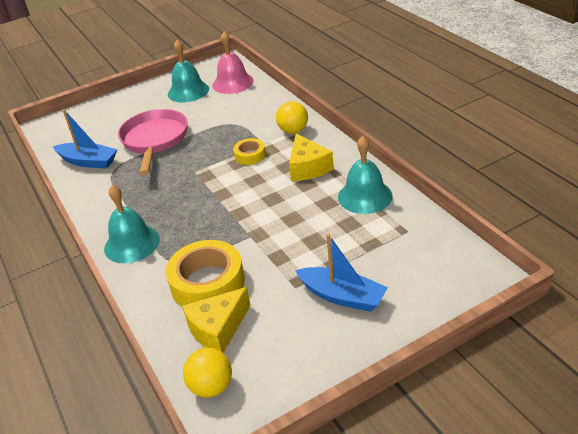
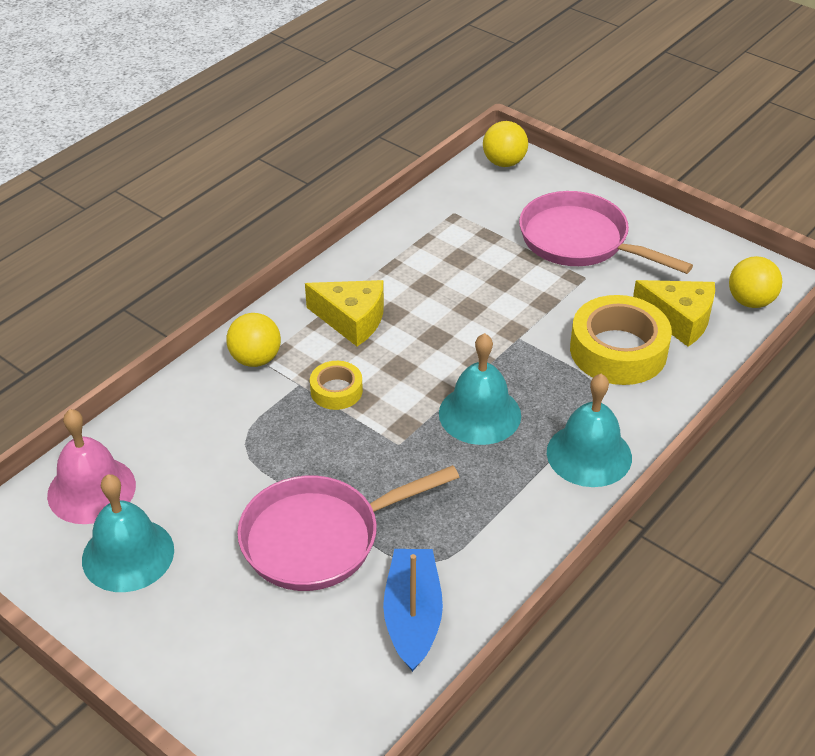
camera: 115 degrees left, 5 degrees up
yellow cheese [289,134,334,181] -> yellow cheese turned 60 degrees clockwise [305,280,384,346]
blue boat [295,234,388,312] -> pink pan [519,191,693,274]
turquoise bell [338,136,393,214] -> turquoise bell moved to [439,333,521,445]
none -> yellow ball [483,121,528,167]

